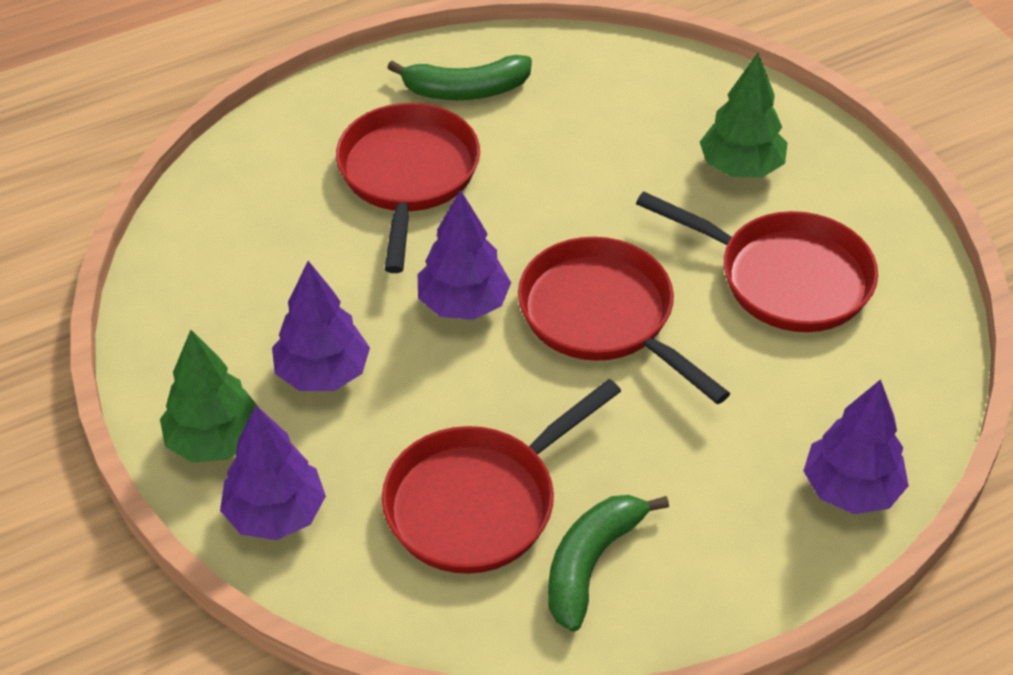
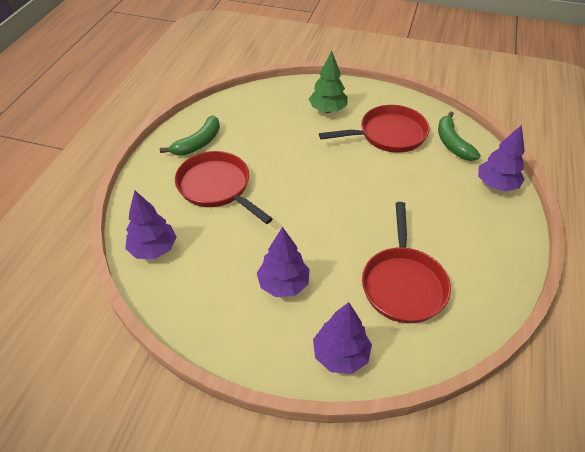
camera: 45 degrees left, 0 degrees up
green tree [160,330,257,463] -> none
purple tree [418,190,511,320] -> purple tree moved to [126,190,177,259]
red pan [518,237,730,404] -> none
green banana [548,495,669,632] -> green banana moved to [438,112,481,161]

